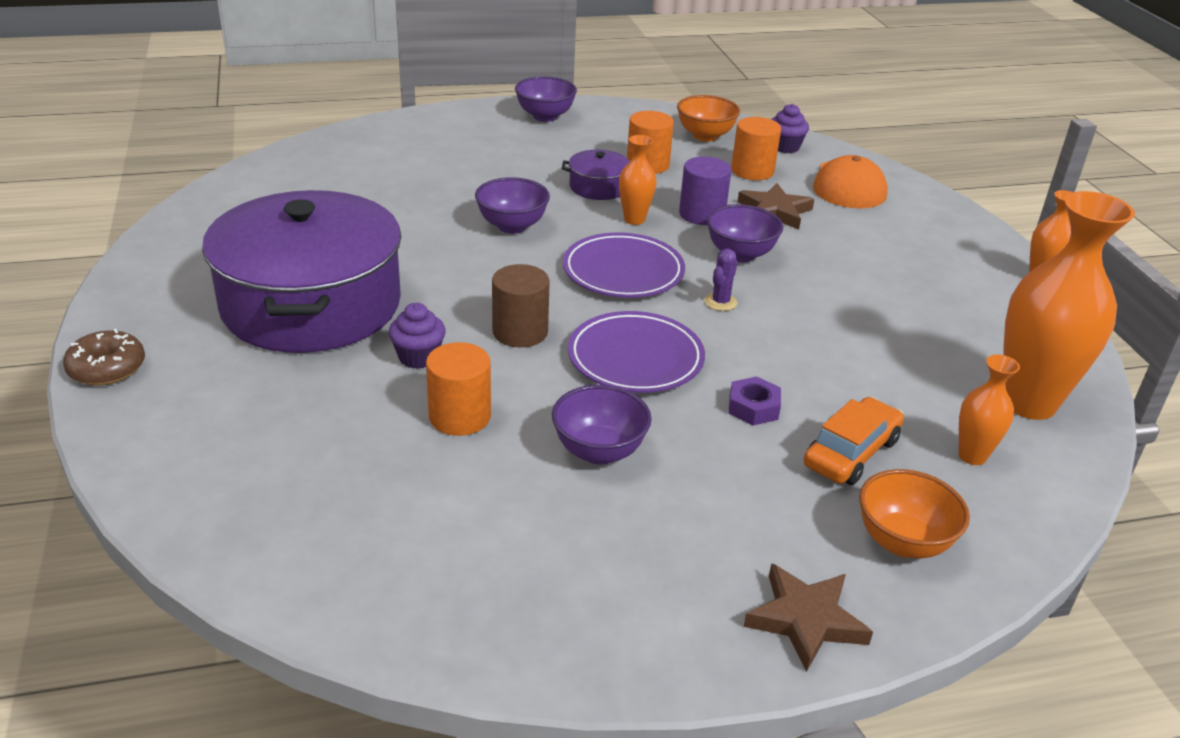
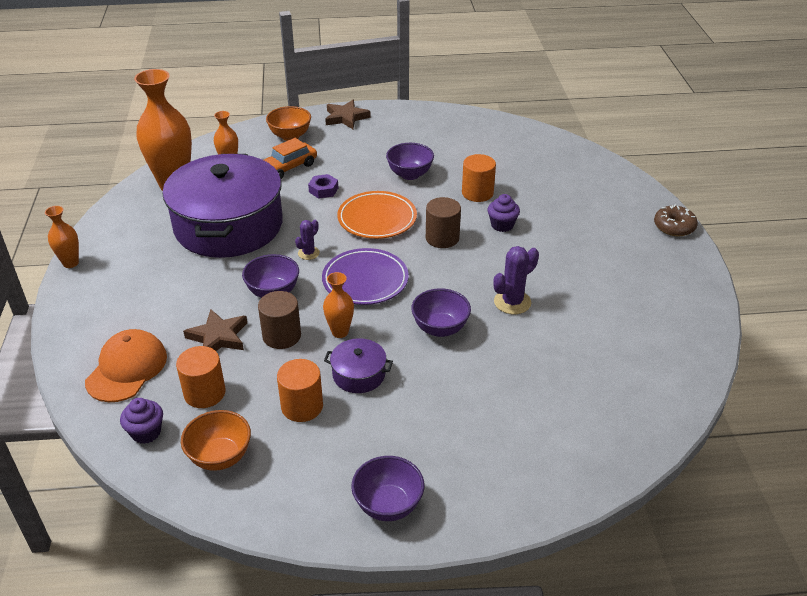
camera: 170 degrees left, 5 degrees up
purple pot [202,190,401,353] -> purple pot moved to [162,154,283,258]
purple plate [568,311,705,393] -> orange plate [337,191,417,239]
purple cylinder [679,157,731,225] -> brown cylinder [258,291,301,349]
none -> purple cactus [493,246,539,314]

